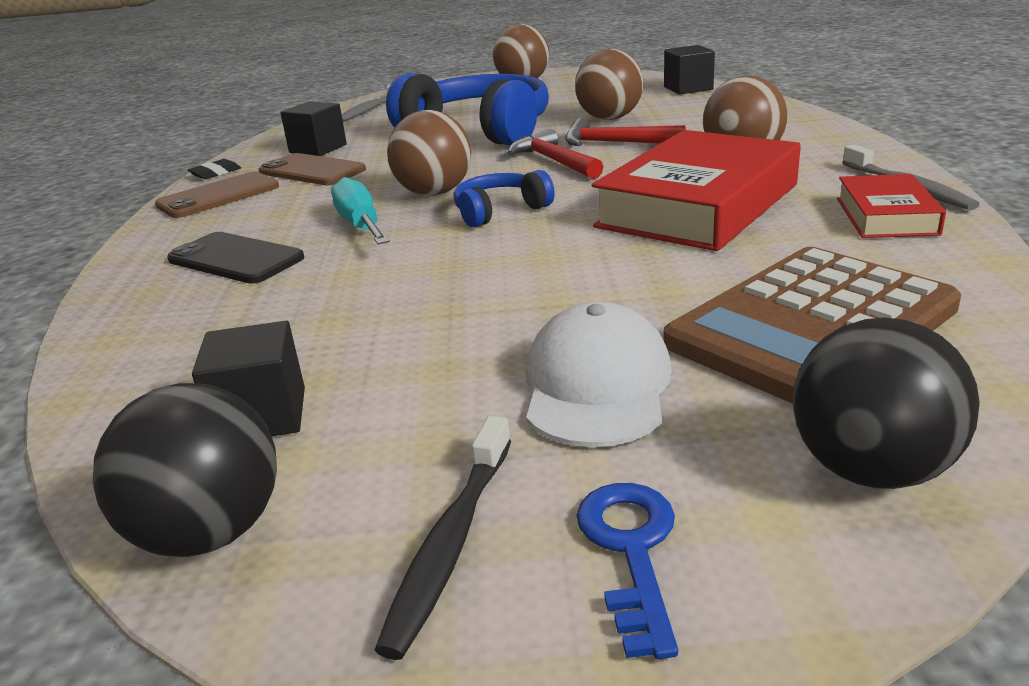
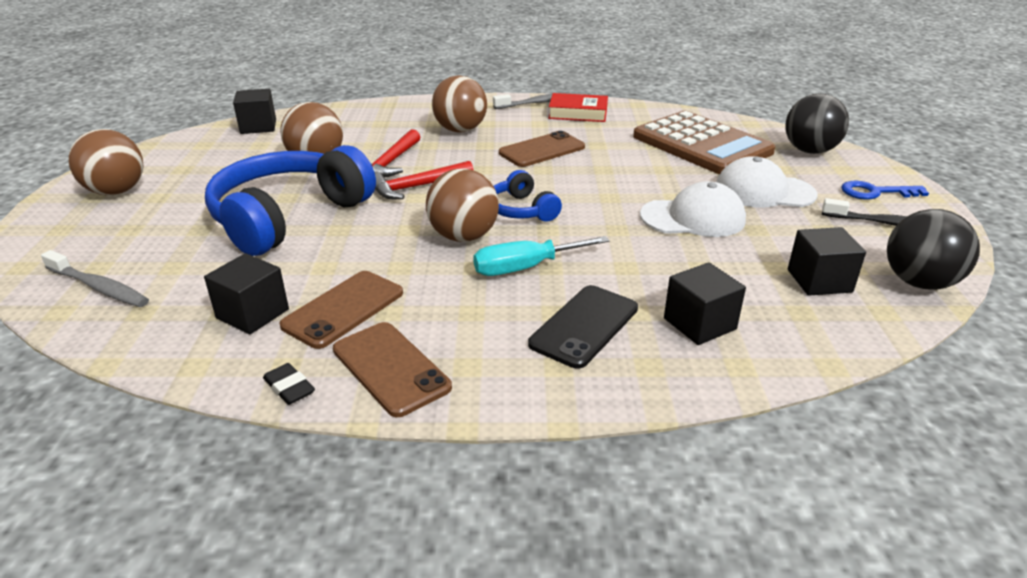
camera: 90 degrees left, 5 degrees up
red book [592,130,801,251] -> brown phone [499,131,585,167]
none -> white cap [640,181,746,237]
none -> black cube [664,262,746,345]

